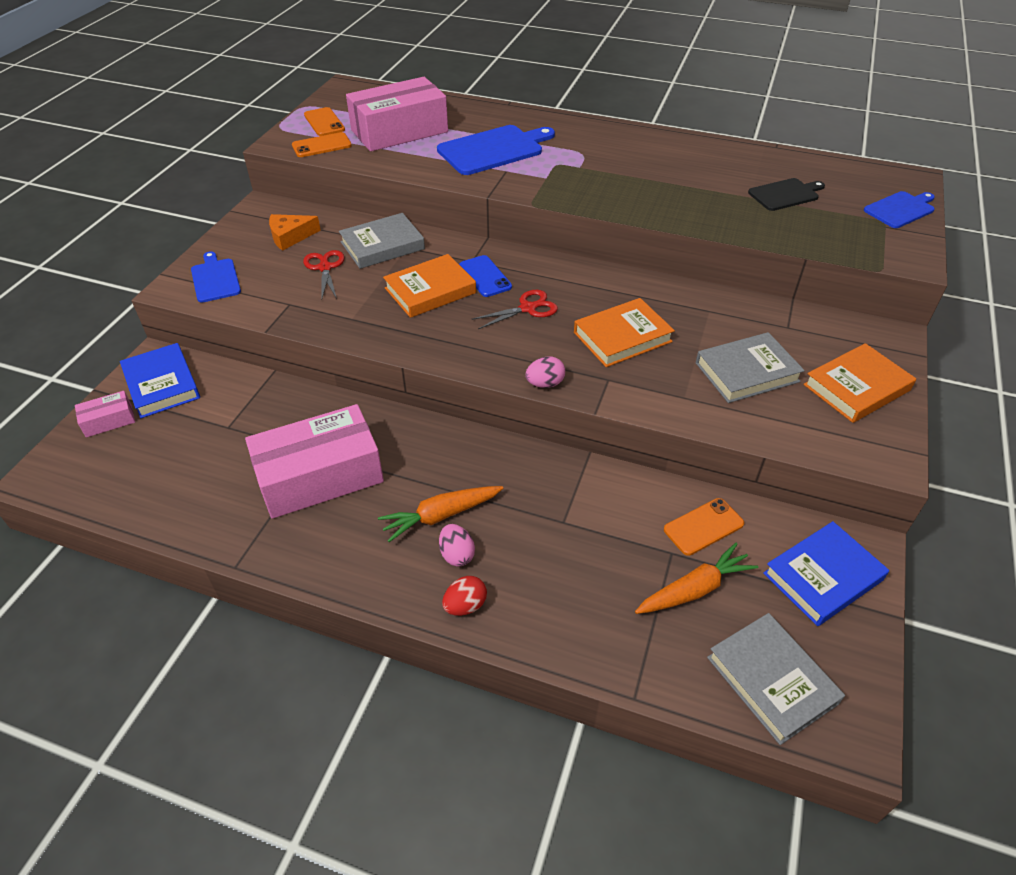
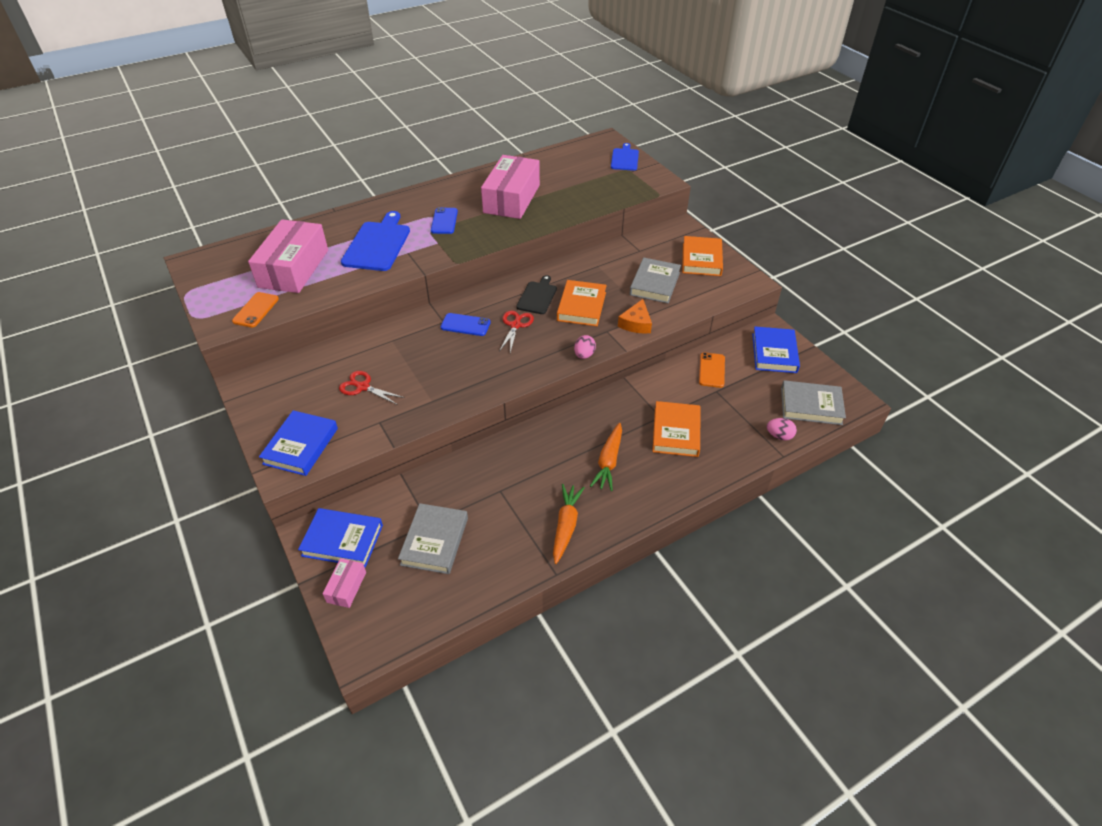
camera: 50 degrees left, 0 degrees up
blue cutting board [191,251,241,303] -> blue book [259,410,338,476]
pink box [245,404,384,519] -> pink box moved to [481,155,540,219]
orange cheese [269,214,321,251] -> orange cheese moved to [618,299,652,334]
orange phone [304,107,345,136] -> none
grey book [339,213,425,269] -> grey book moved to [398,503,468,574]
orange book [383,254,476,318] -> orange book moved to [652,401,700,457]
pink egg [439,524,475,567] -> pink egg moved to [767,418,797,440]
red egg [442,576,487,616] -> none
orange carrot [635,543,758,614] -> orange carrot moved to [553,484,585,564]
black cutting board [748,178,825,211] -> black cutting board moved to [516,275,557,314]
none -> blue phone [431,207,458,234]

